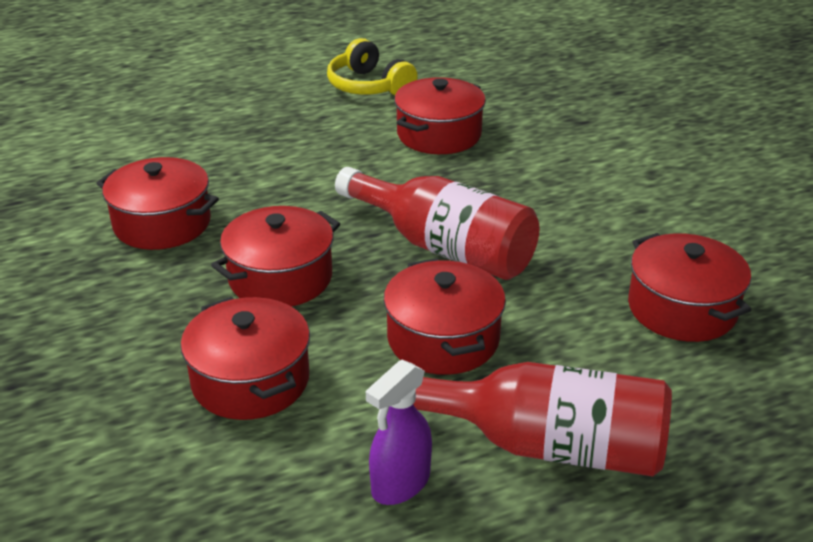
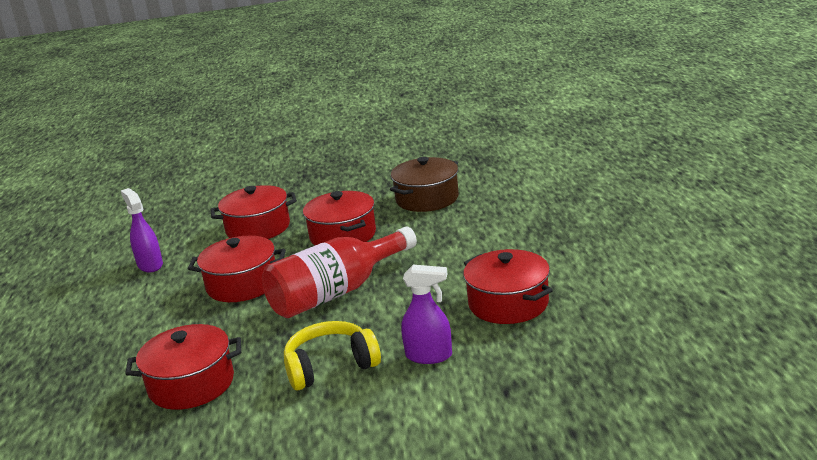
camera: 110 degrees right, 10 degrees down
red pot [96,157,219,250] -> brown pot [390,157,459,212]
yellow headphones [327,38,418,95] -> yellow headphones moved to [284,321,381,391]
red bottle [414,362,672,477] -> none
none -> purple spray bottle [401,265,452,364]

